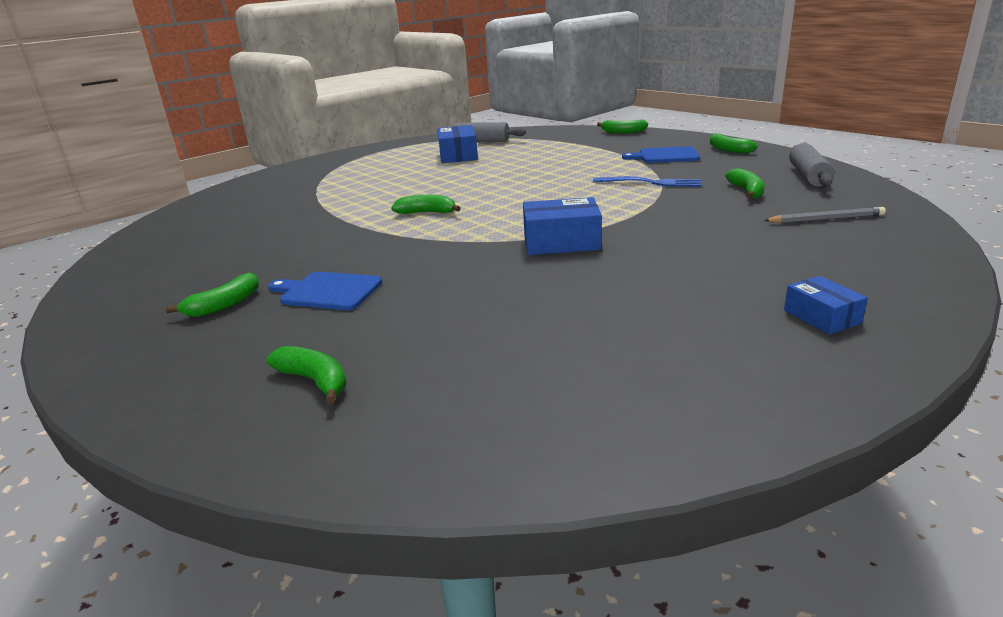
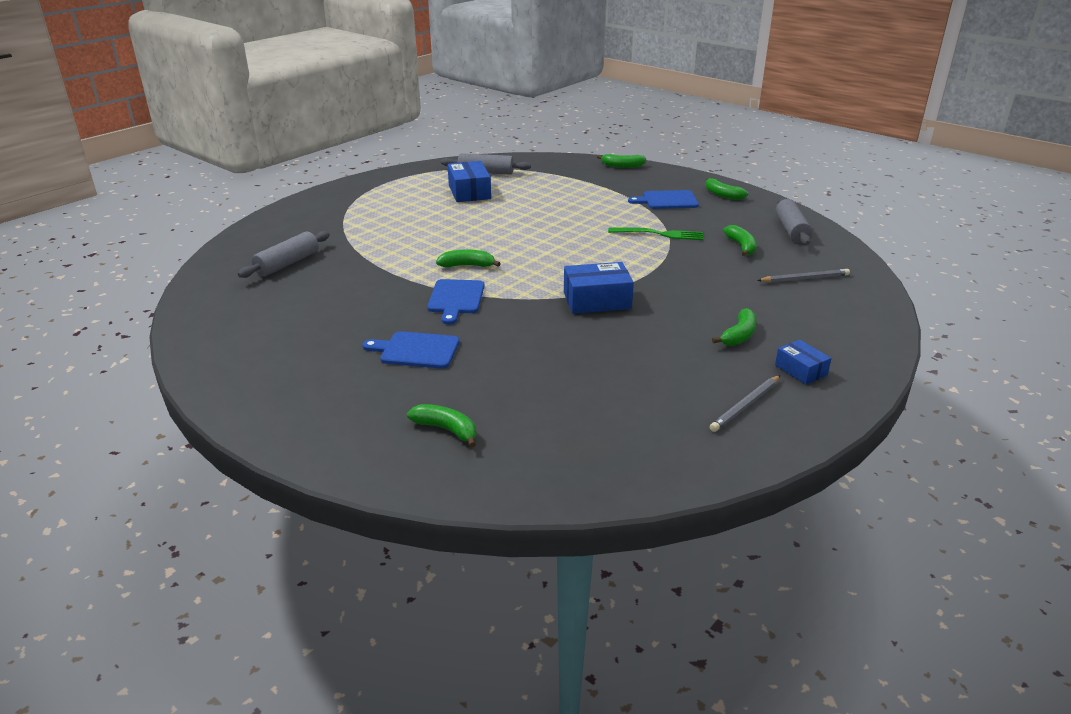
camera: 10 degrees left, 5 degrees up
green banana [165,272,259,317] -> green banana moved to [712,308,757,346]
blue fork [593,176,701,187] -> green fork [608,227,703,240]
none -> grey rolling pin [238,231,330,278]
none -> blue cutting board [427,279,484,325]
none -> grey pencil [710,375,780,432]

